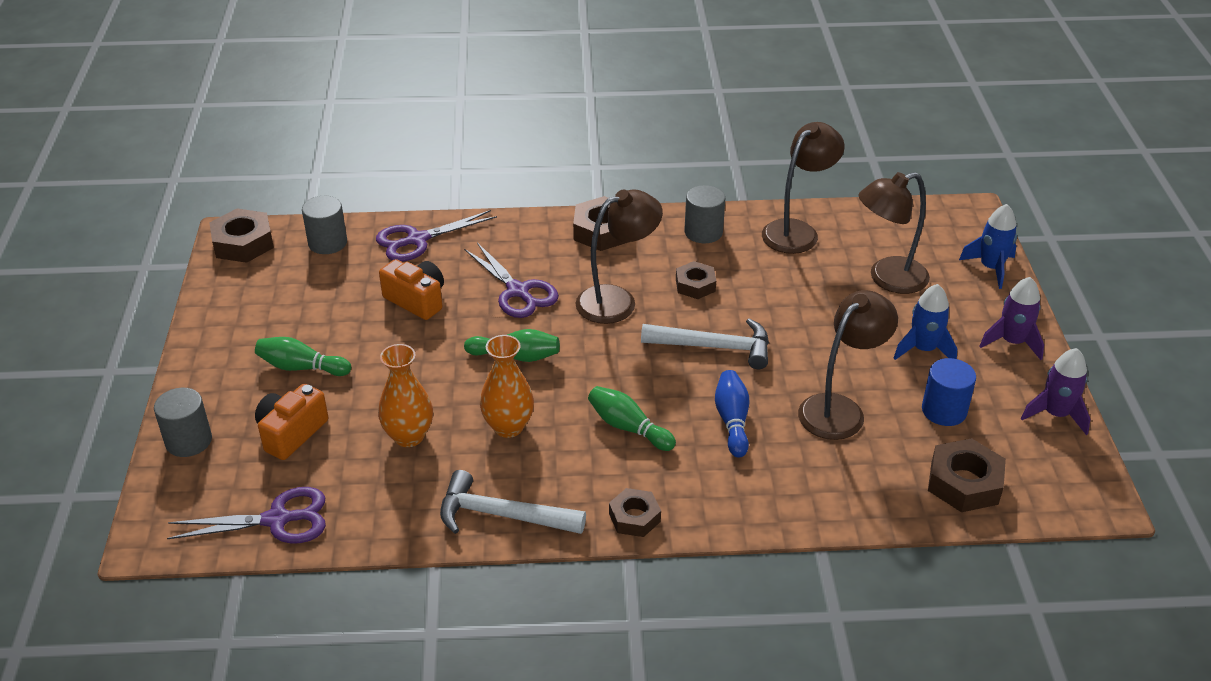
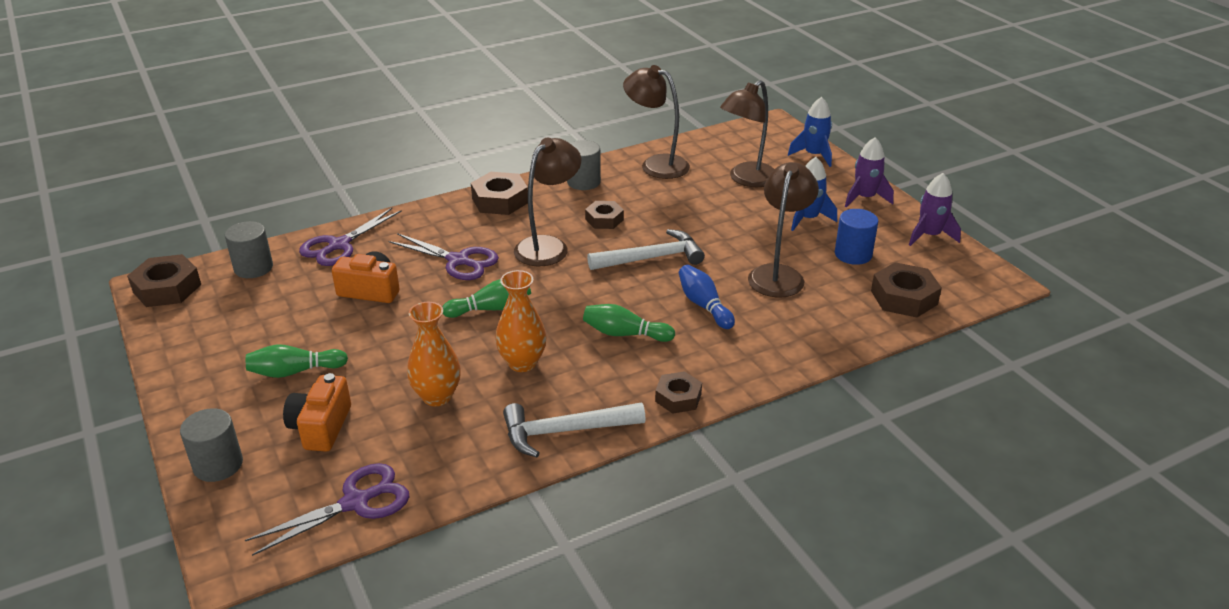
camera: 25 degrees left, 5 degrees down
brown lamp [762,122,845,254] -> brown lamp turned 75 degrees counterclockwise [623,65,690,179]

